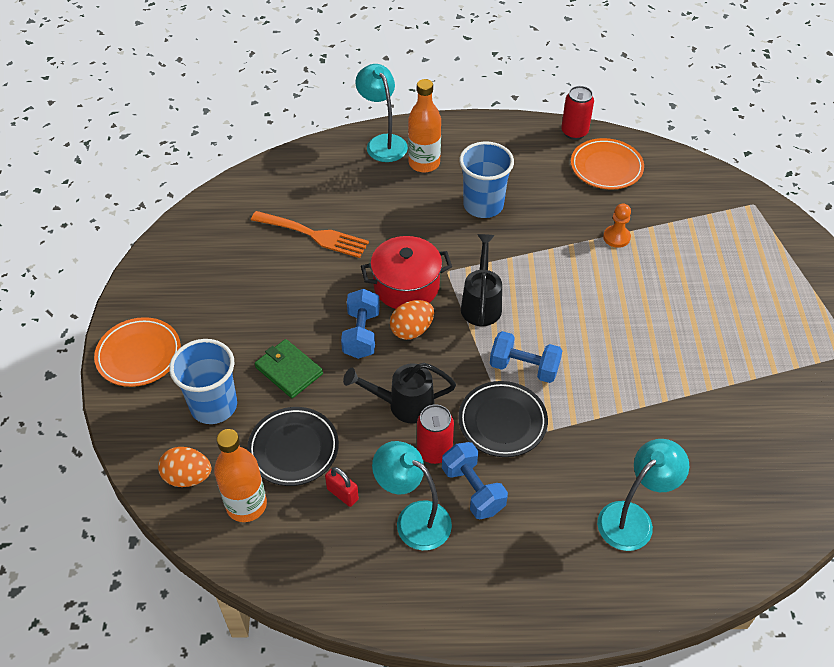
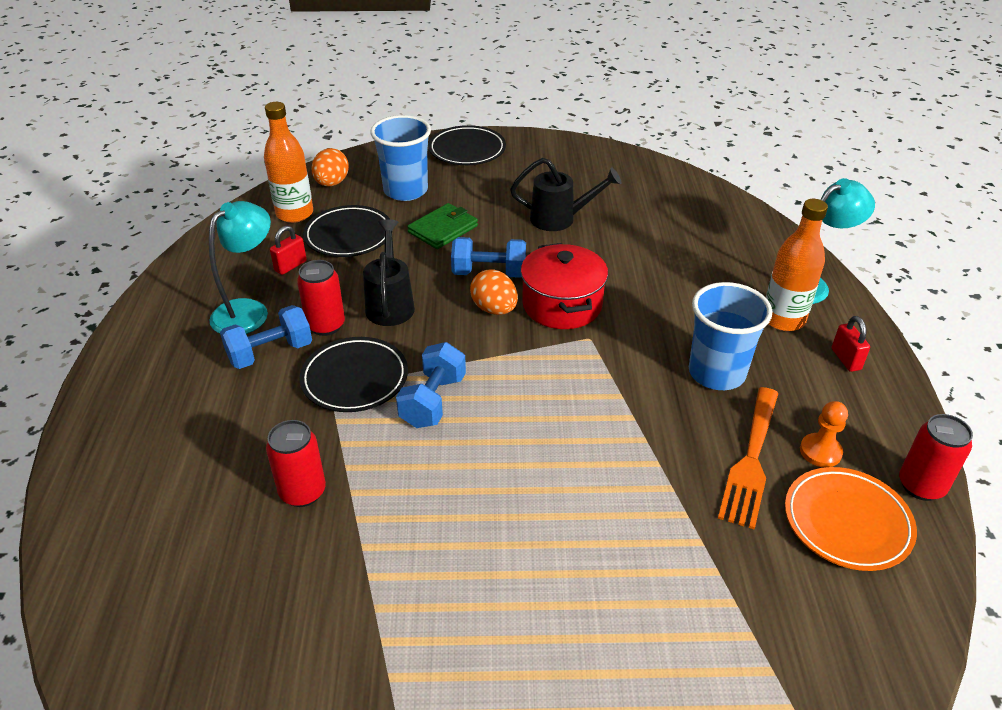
camera: 90 degrees right, 10 degrees down
orange plate [94,317,181,387] -> black plate [428,125,506,165]
orange fork [251,211,369,258] -> orange fork moved to [718,387,778,529]
black watering can [461,234,502,326] -> black watering can moved to [510,158,621,231]
turquoise lamp [597,439,689,551] -> none
orange pawn [603,203,631,248] -> orange pawn moved to [800,401,848,468]
none -> red can [266,420,326,507]
none -> red padlock [832,316,870,372]

